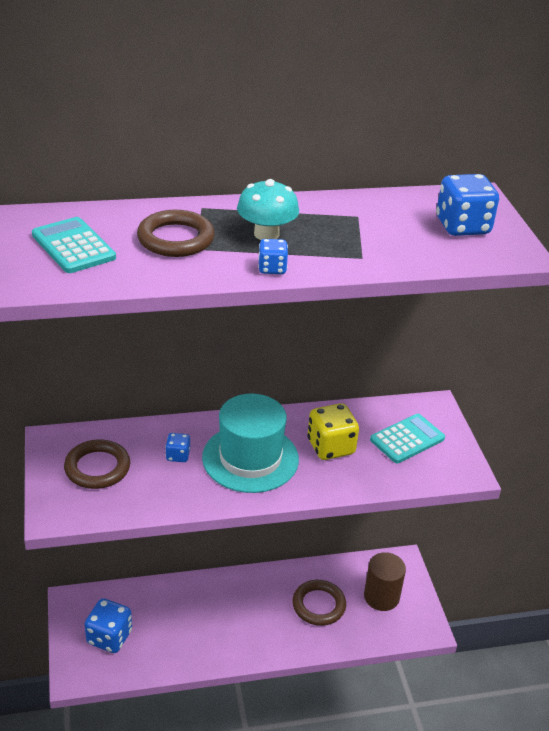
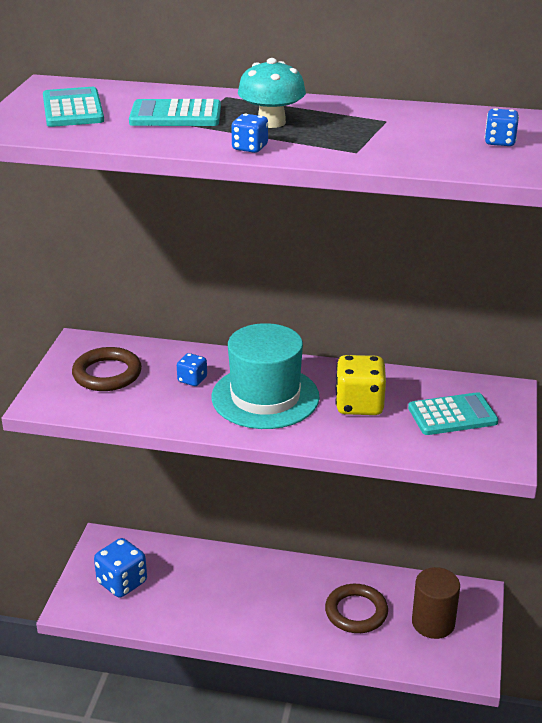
camera: 25 degrees right, 5 degrees down
brown ring [137,210,215,257] -> turquoise calculator [129,99,221,126]
blue dice [436,174,499,236] -> blue dice [485,108,519,146], size x0.53

